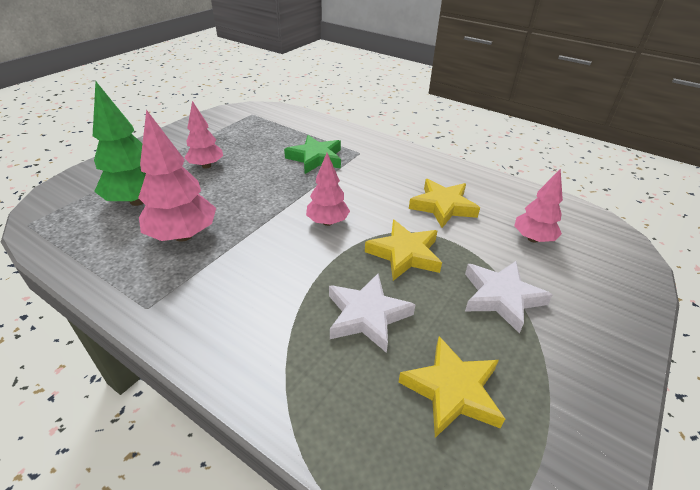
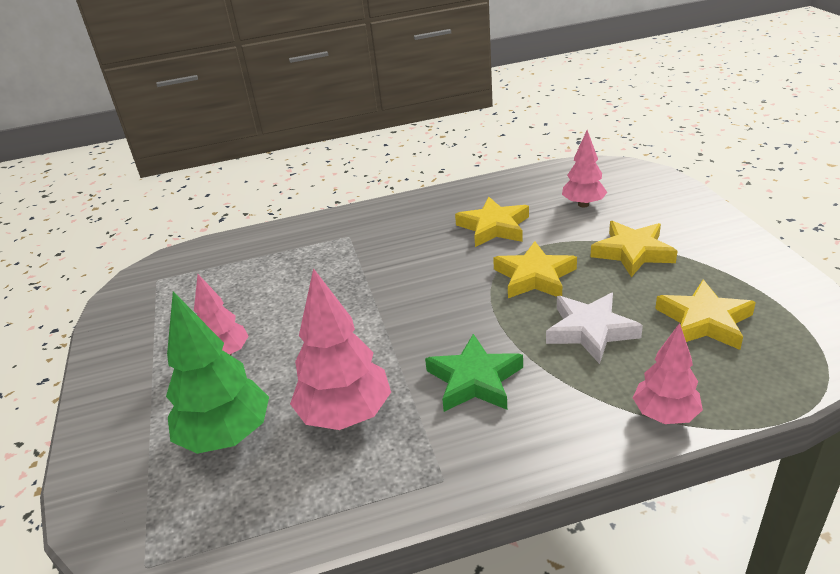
camera: 45 degrees left, 5 degrees down
green star [284,135,341,174] -> green star moved to [425,334,523,412]
pink tree [306,153,350,226] -> pink tree moved to [633,323,703,424]
white star [465,261,553,333] -> yellow star [591,221,678,277]

